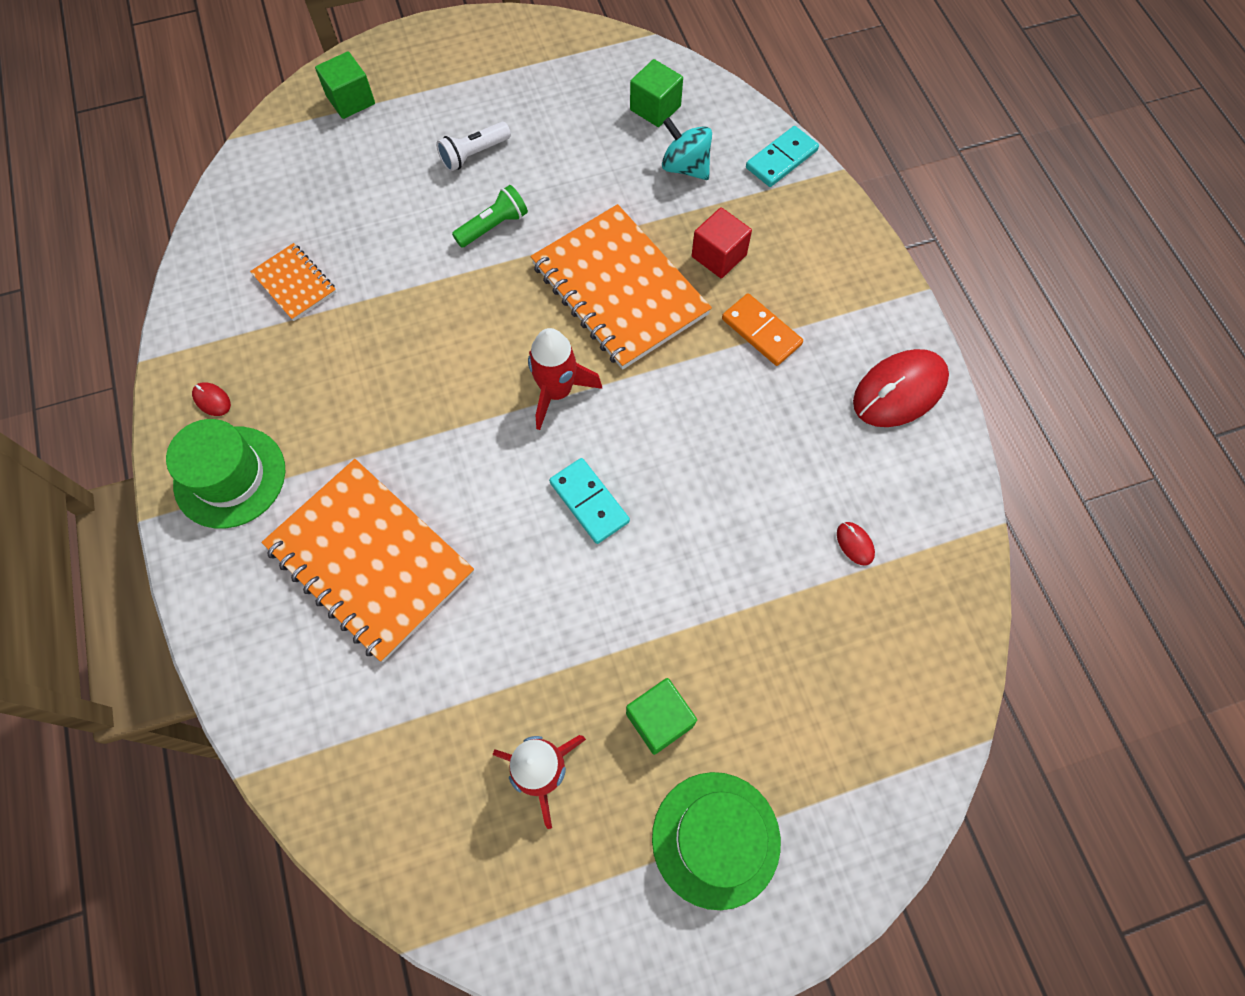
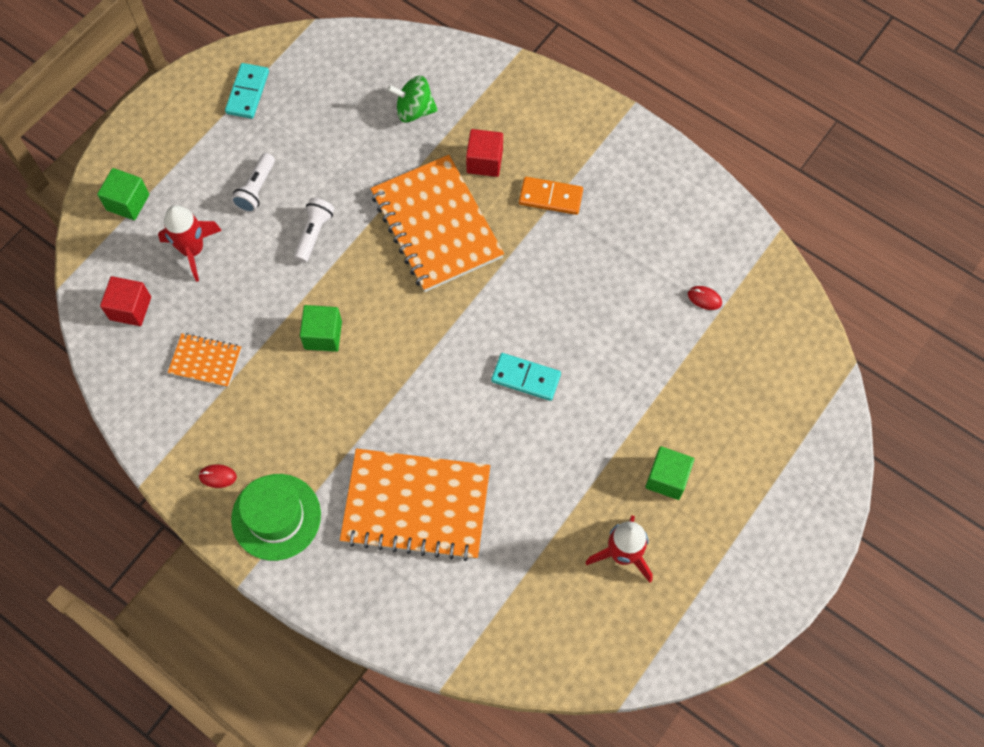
camera: 35 degrees left, 0 degrees up
green flashlight [452,185,528,248] -> white flashlight [294,198,334,263]
red rocket [528,328,602,430] -> red rocket moved to [158,205,222,282]
orange notebook [531,204,712,370] -> orange notebook turned 45 degrees clockwise [371,155,504,292]
green cube [630,59,683,127] -> green cube moved to [300,305,342,352]
green hat [652,772,781,910] -> none
turquoise spinning top [662,117,712,180] -> green spinning top [387,76,438,123]
turquoise domino [746,126,819,187] -> turquoise domino moved to [225,63,269,119]
red mouse [853,349,949,427] -> none
none -> red cube [100,276,151,326]

